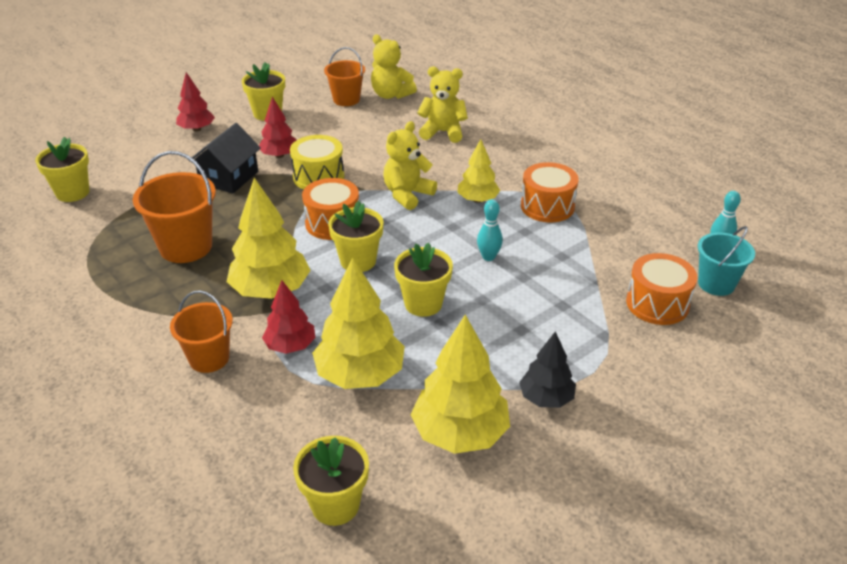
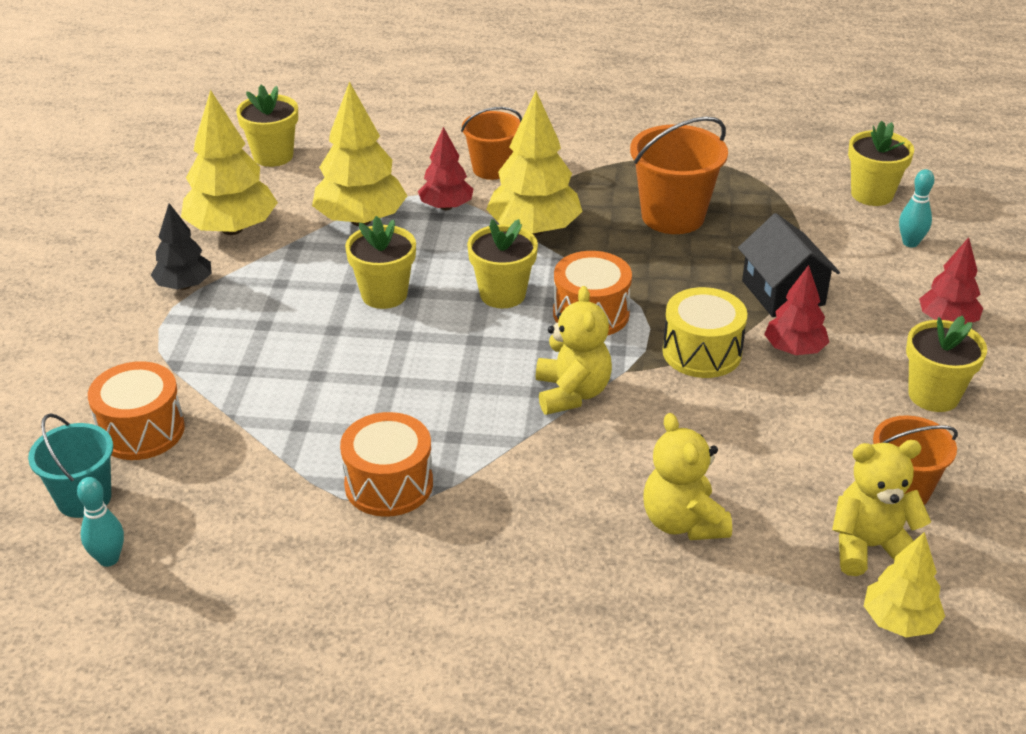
camera: 135 degrees right, 0 degrees up
yellow teddy bear [417,66,468,143] -> yellow teddy bear turned 105 degrees clockwise [643,413,732,540]
yellow tree [457,139,500,203] -> yellow tree moved to [864,532,945,637]
turquoise bowling pin [477,199,503,261] -> turquoise bowling pin moved to [899,169,934,247]

